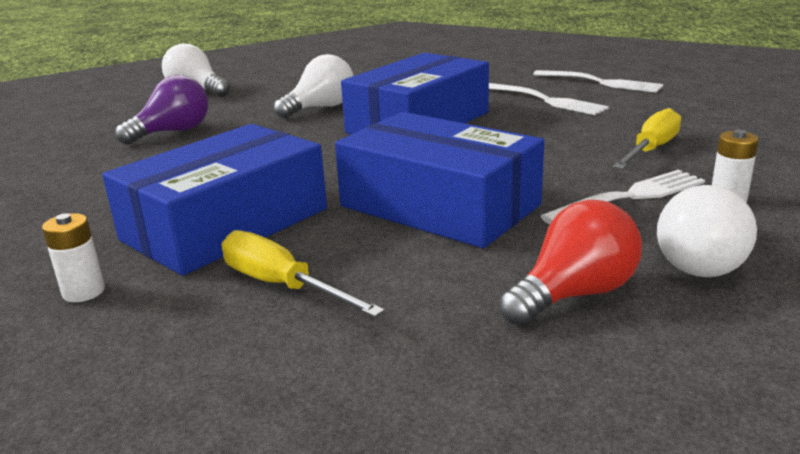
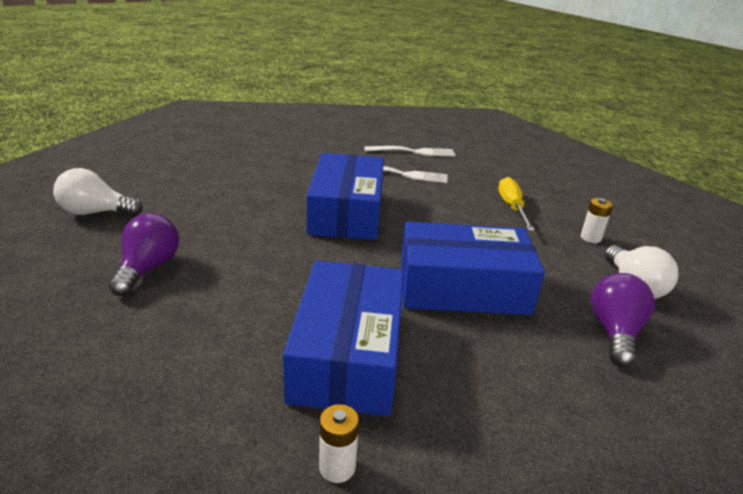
camera: 40 degrees left, 5 degrees up
yellow screwdriver [222,230,385,317] -> none
white light bulb [274,54,353,119] -> none
red light bulb [499,200,642,326] -> purple light bulb [591,273,655,367]
white fork [540,170,705,224] -> none

